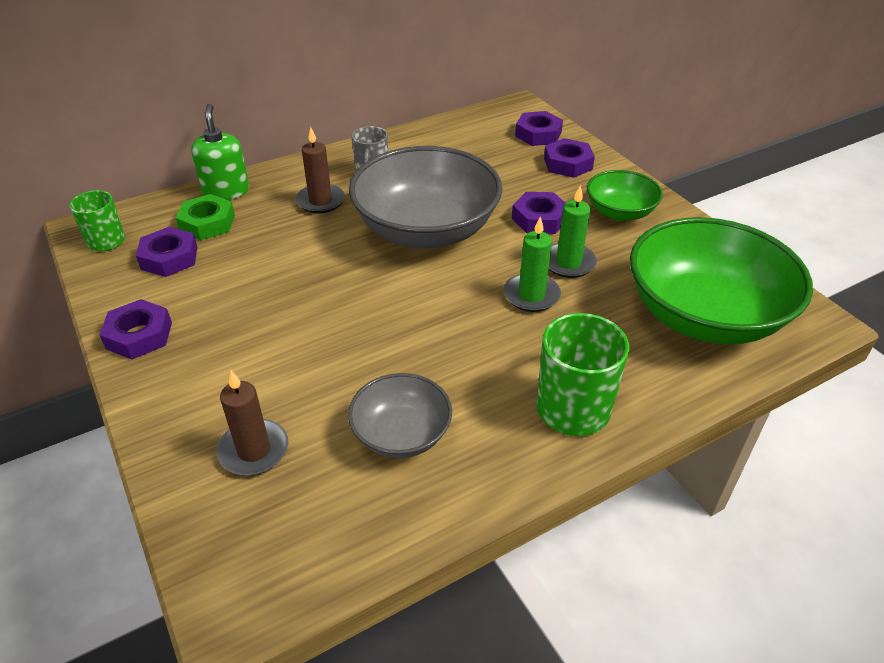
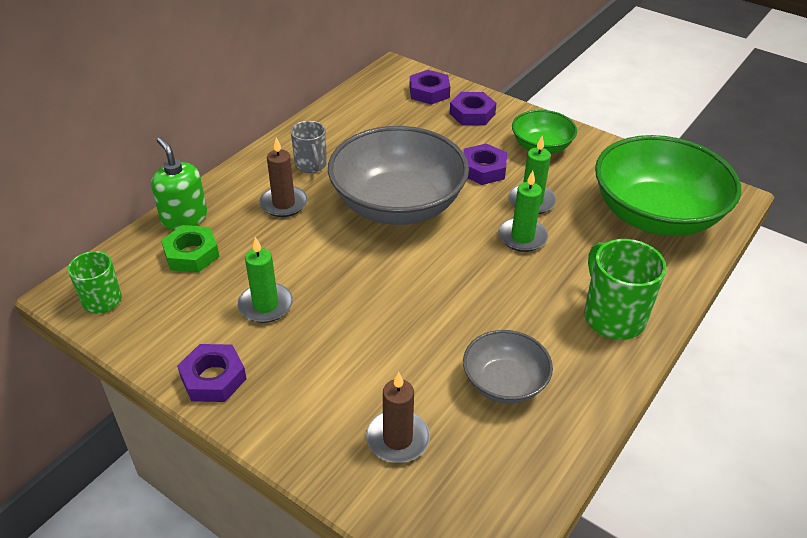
camera: 25 degrees left, 0 degrees up
purple nut [136,227,197,277] -> none
none -> green candle [238,237,293,323]

